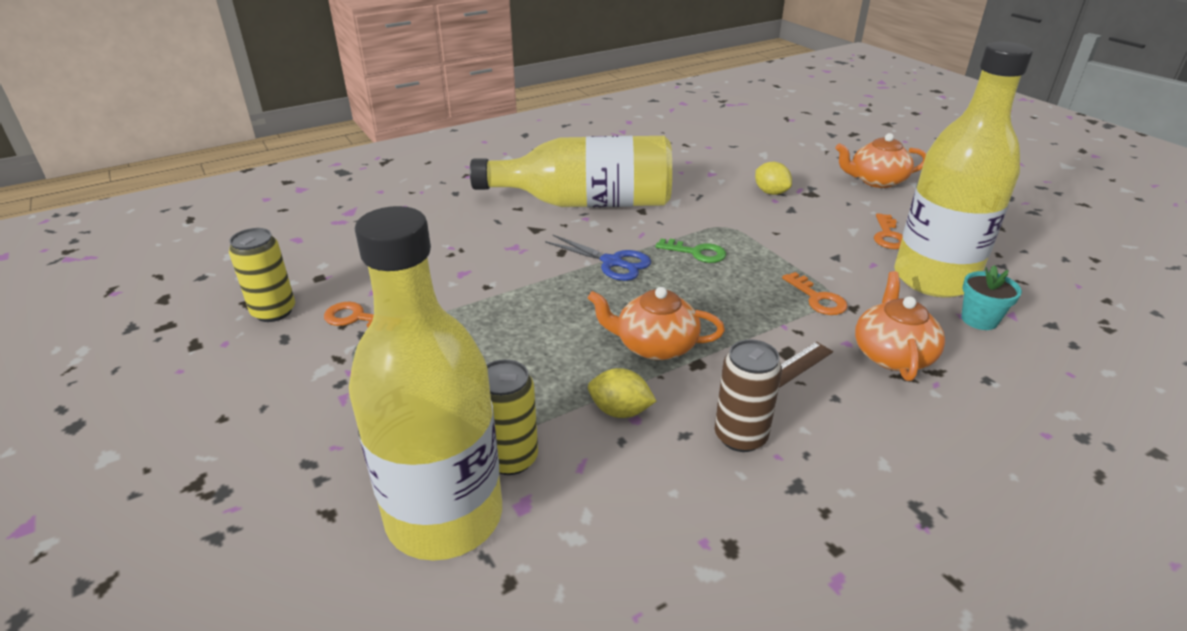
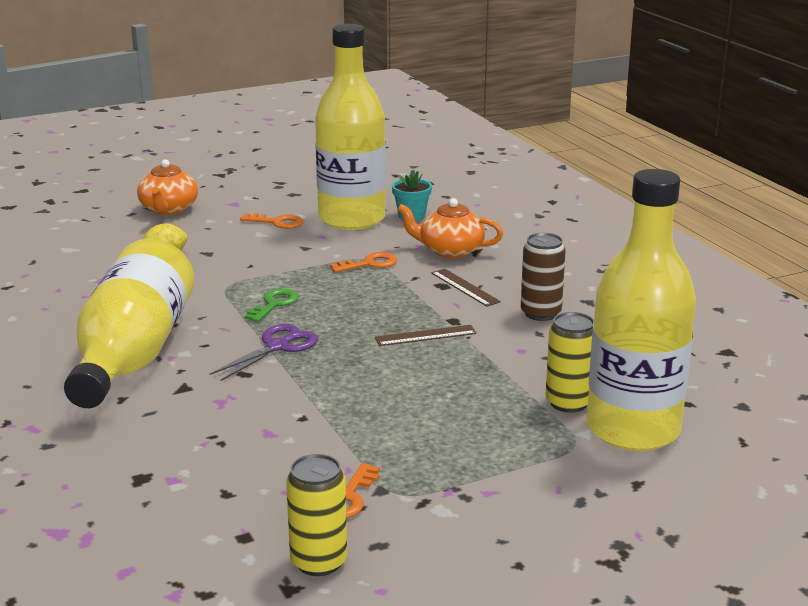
camera: 85 degrees left, 10 degrees down
blue scissors [545,235,651,281] -> purple scissors [210,324,318,381]
orange teapot [588,287,725,360] -> brown ruler [375,325,477,346]
yellow lemon [588,368,656,418] -> none

